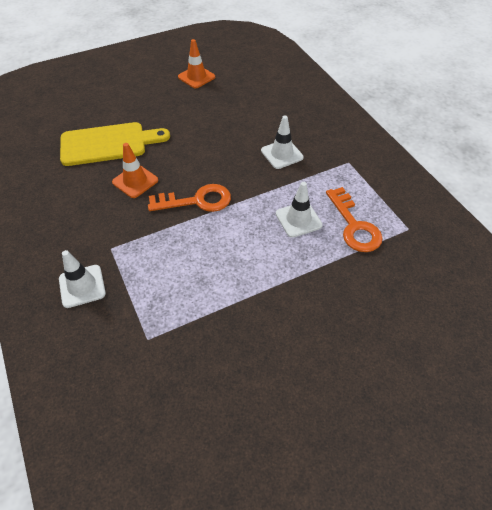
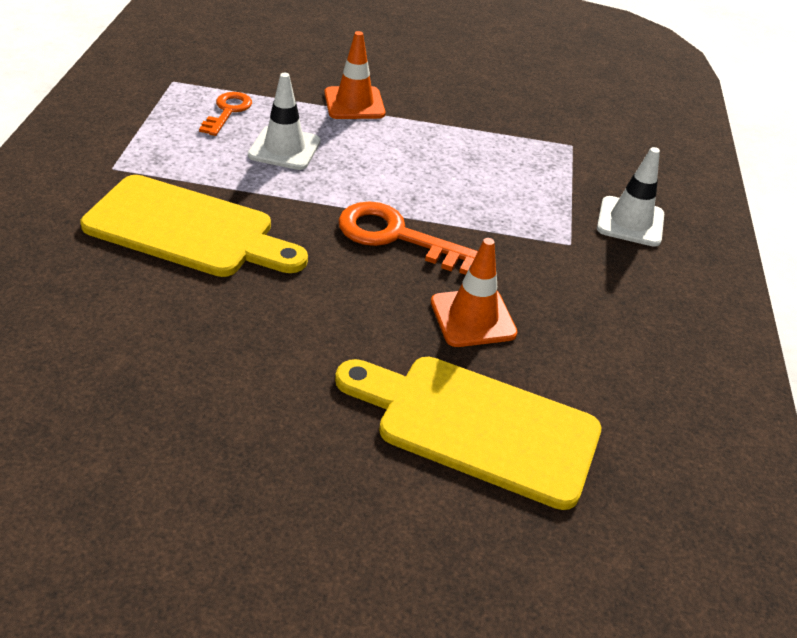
camera: 150 degrees left, 10 degrees down
orange traffic cone [178,39,215,89] -> orange traffic cone moved to [325,31,386,119]
white traffic cone [261,116,304,169] -> yellow cutting board [81,175,308,277]
orange key [326,187,383,252] -> orange key [199,92,252,136], size x0.62

